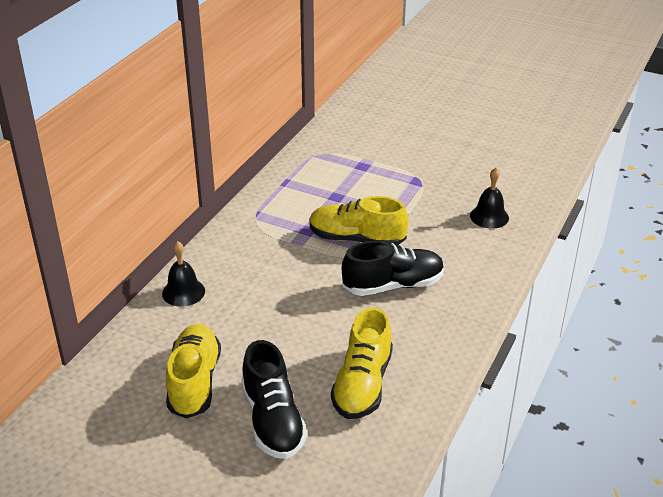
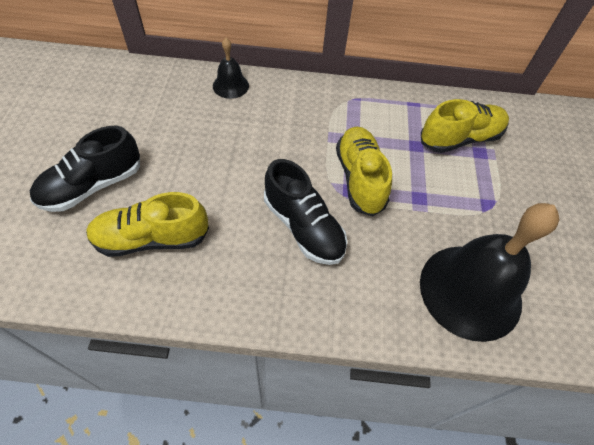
camera: 65 degrees right, 20 degrees up
yellow shoe [166,324,221,419] -> yellow shoe moved to [421,99,509,153]
black bell [470,168,509,229] -> black bell [420,203,560,342], size x2.13

